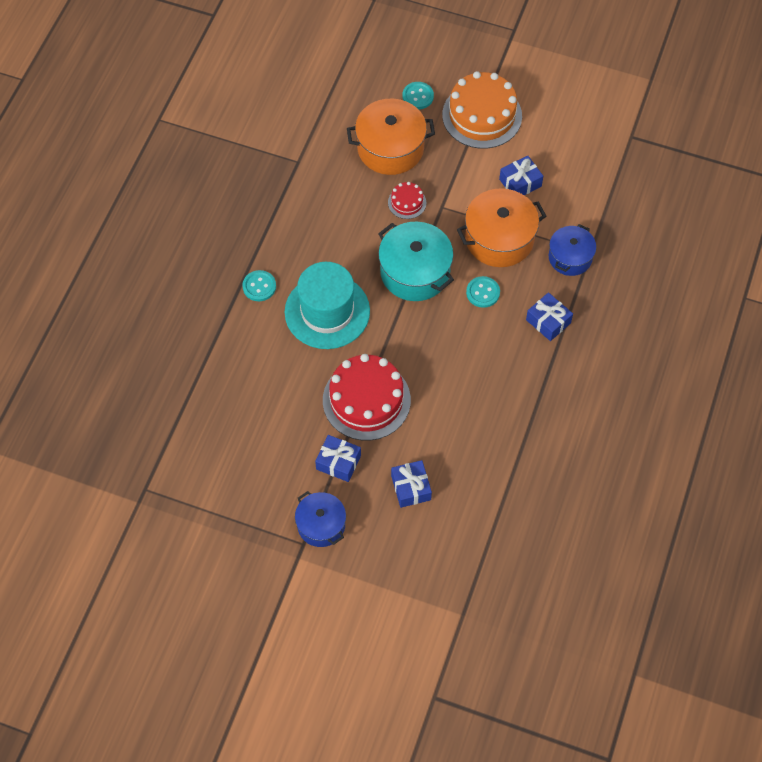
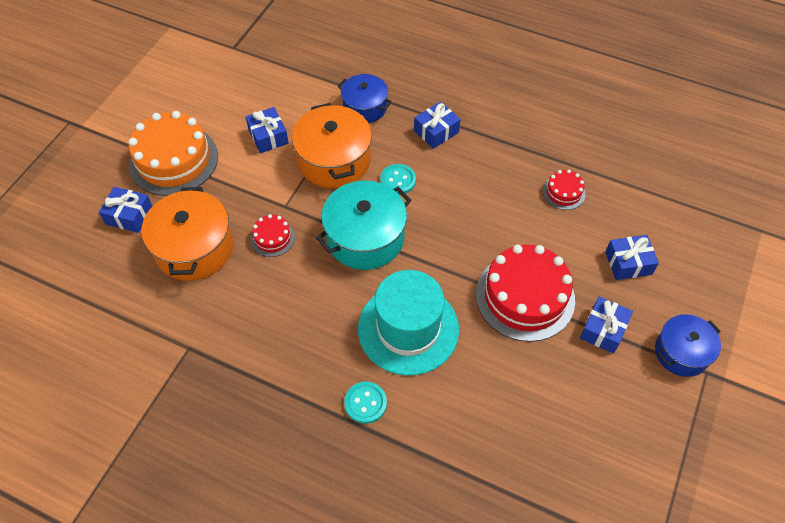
camera: 85 degrees left, 5 degrees down
turquoise button [403,82,434,109] -> blue gift [99,187,152,233]
none -> red cake [543,170,585,210]

